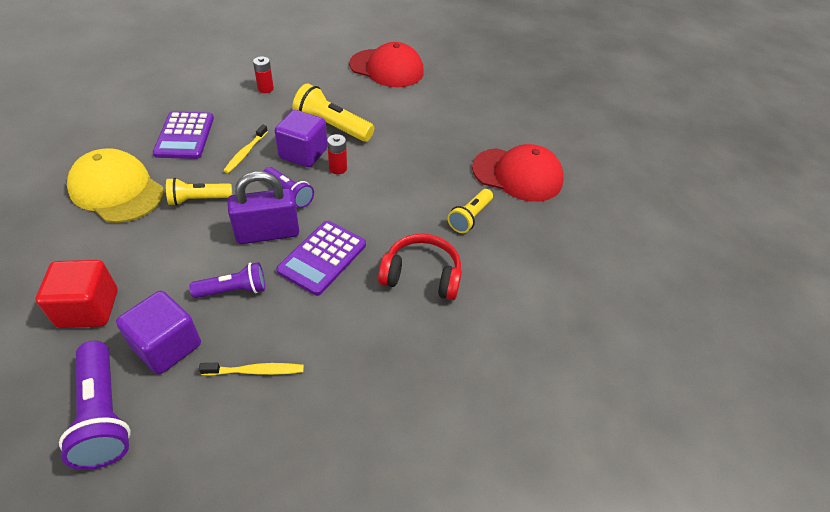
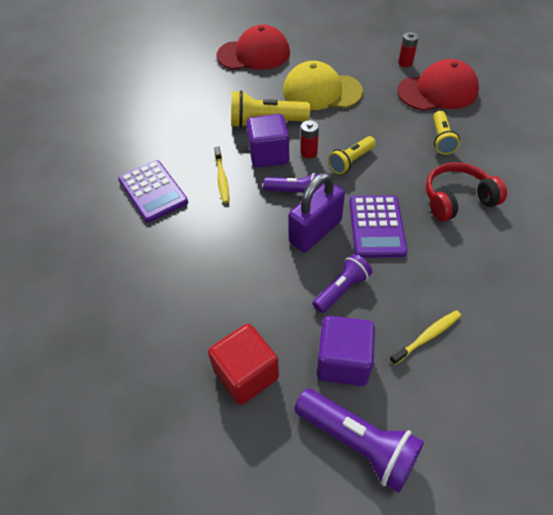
camera: 25 degrees left, 5 degrees up
yellow cap [67,148,164,223] -> yellow cap moved to [283,61,363,110]
yellow flashlight [166,178,232,206] -> yellow flashlight moved to [328,136,376,174]
red battery [253,56,274,93] -> red battery moved to [398,32,419,67]

